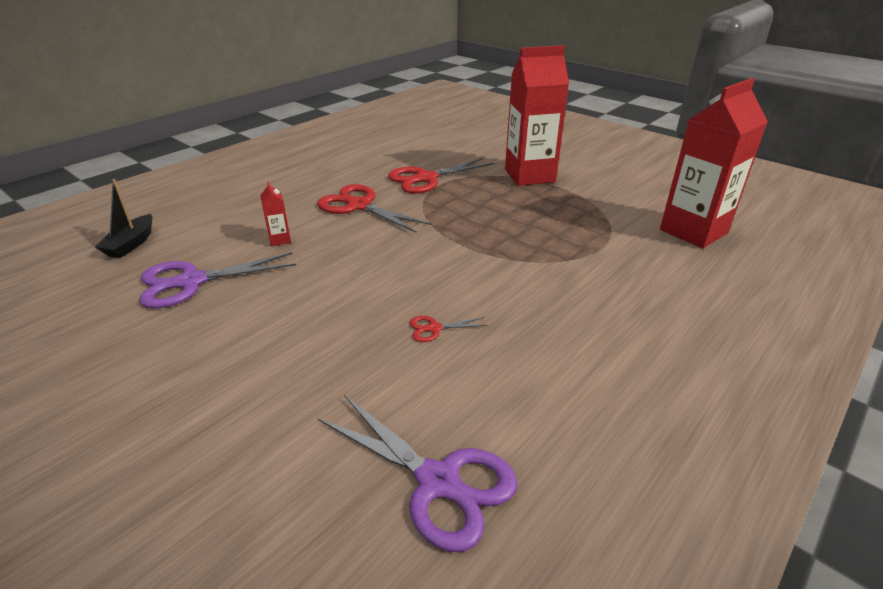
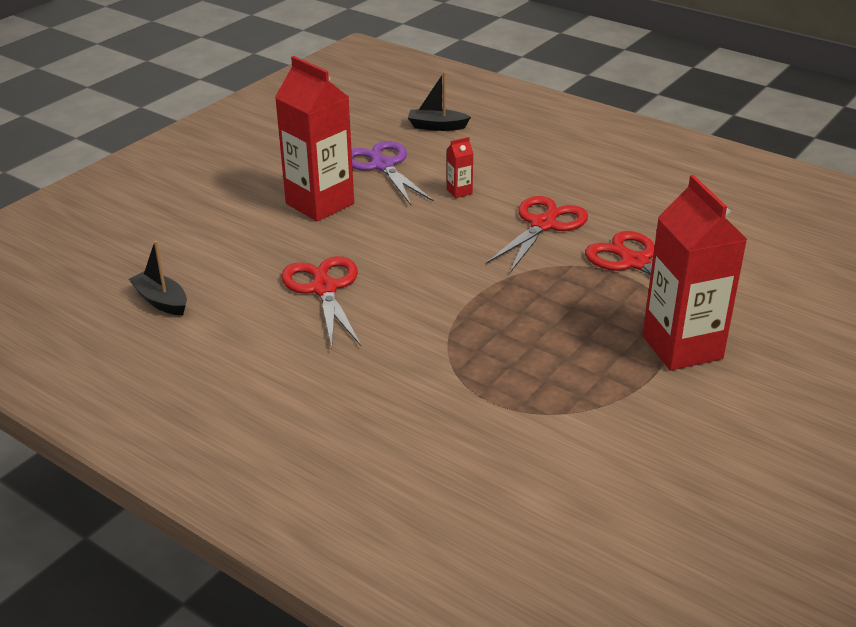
camera: 85 degrees right, 0 degrees up
purple scissors [318,395,518,552] -> black boat [129,241,187,316]
red scissors [410,316,487,342] -> red scissors [281,256,361,349], size x2.18
red carton [660,78,768,248] -> red carton moved to [275,56,354,221]

